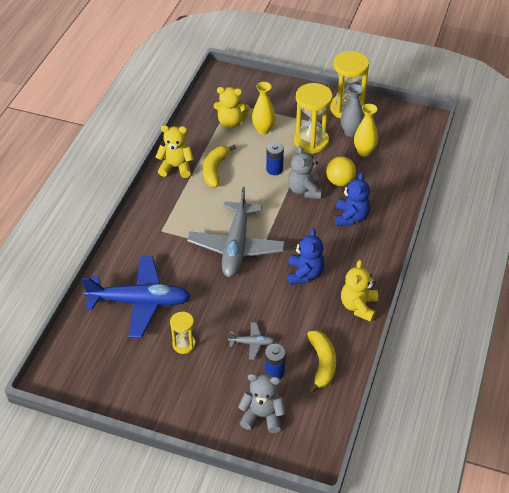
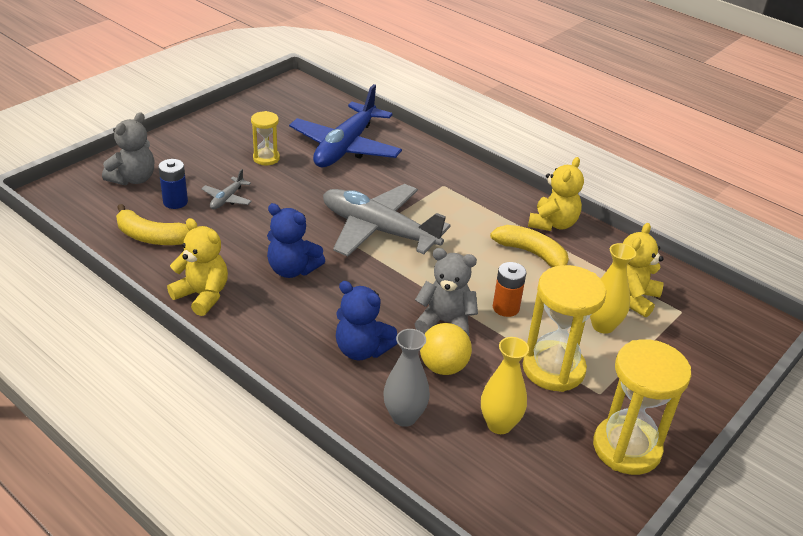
camera: 110 degrees right, 10 degrees down
blue battery [266,142,284,175] -> orange battery [493,262,526,317]
grey vase [341,84,364,137] -> grey vase moved to [383,329,430,427]

